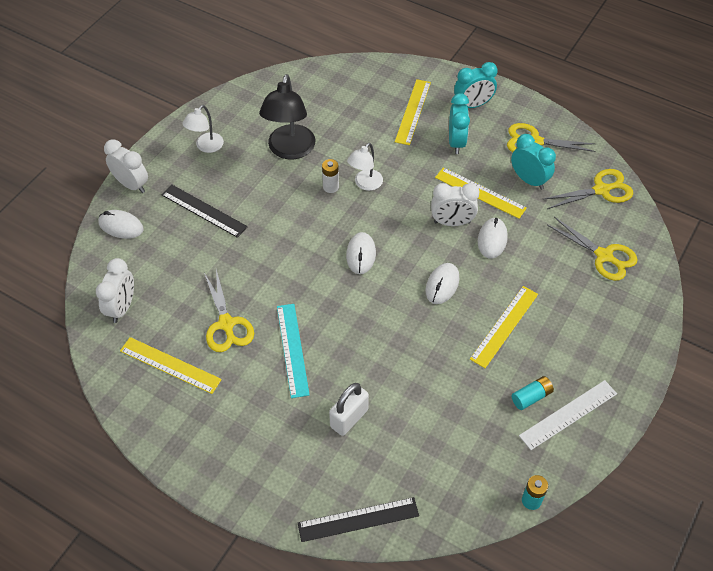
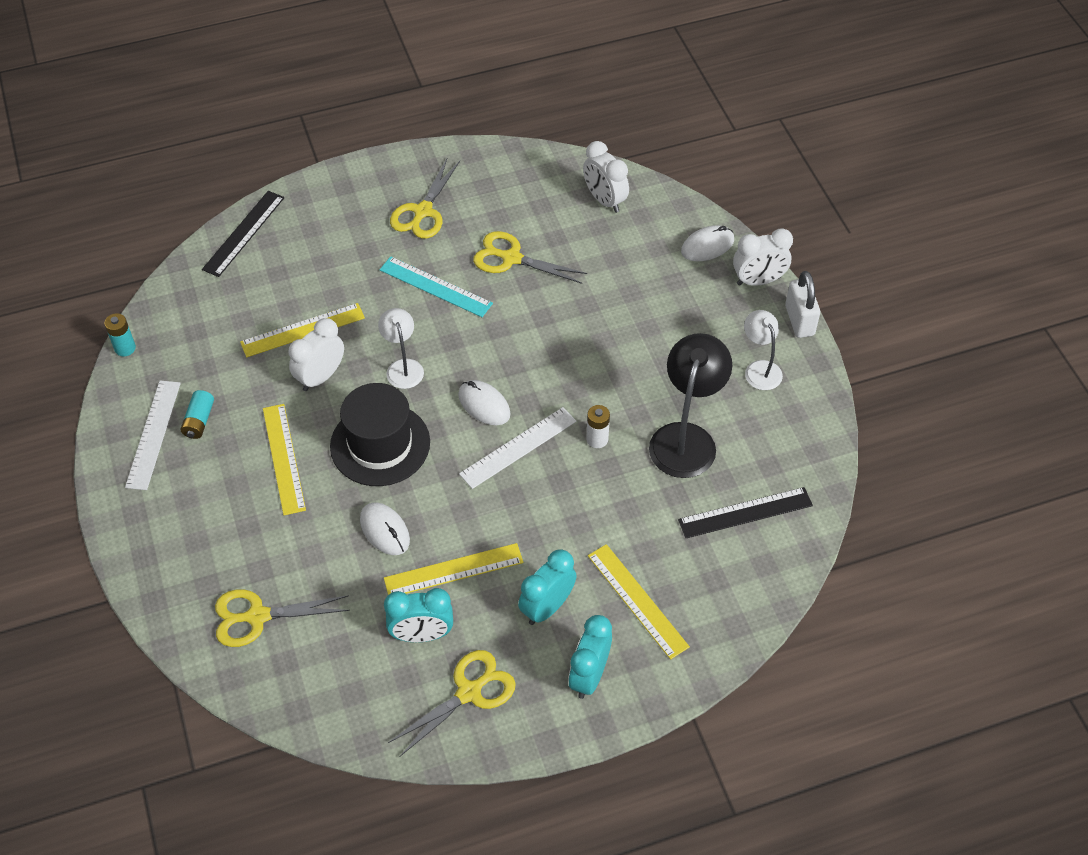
camera: 130 degrees right, 0 degrees up
yellow ruler [120,337,222,394] -> yellow ruler moved to [240,303,365,357]
black ruler [161,184,248,238] -> black ruler moved to [678,487,813,538]
black lamp [259,74,315,159] -> black lamp turned 60 degrees clockwise [649,333,732,478]
white padlock [329,383,369,436] -> white padlock moved to [785,271,820,338]
white lamp [347,143,383,191] -> white lamp moved to [378,308,424,389]
white mouse [426,263,459,304] -> black hat [330,383,430,486]
white clock [431,183,480,226] -> white clock moved to [288,318,344,391]
turquoise clock [449,93,470,154] -> turquoise clock turned 90 degrees clockwise [518,549,577,625]
yellow scissors [542,169,633,209] -> yellow scissors moved to [390,159,460,239]
none -> white ruler [459,407,576,489]

